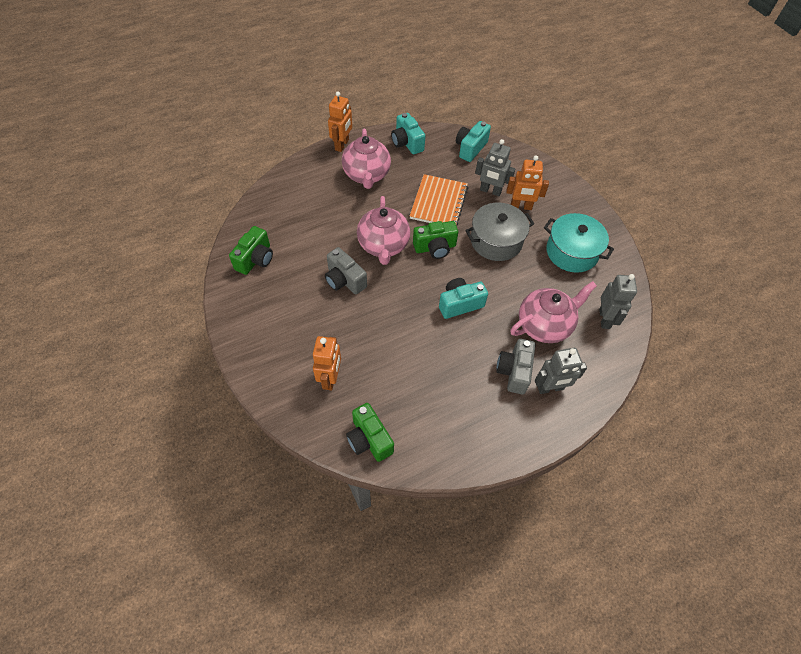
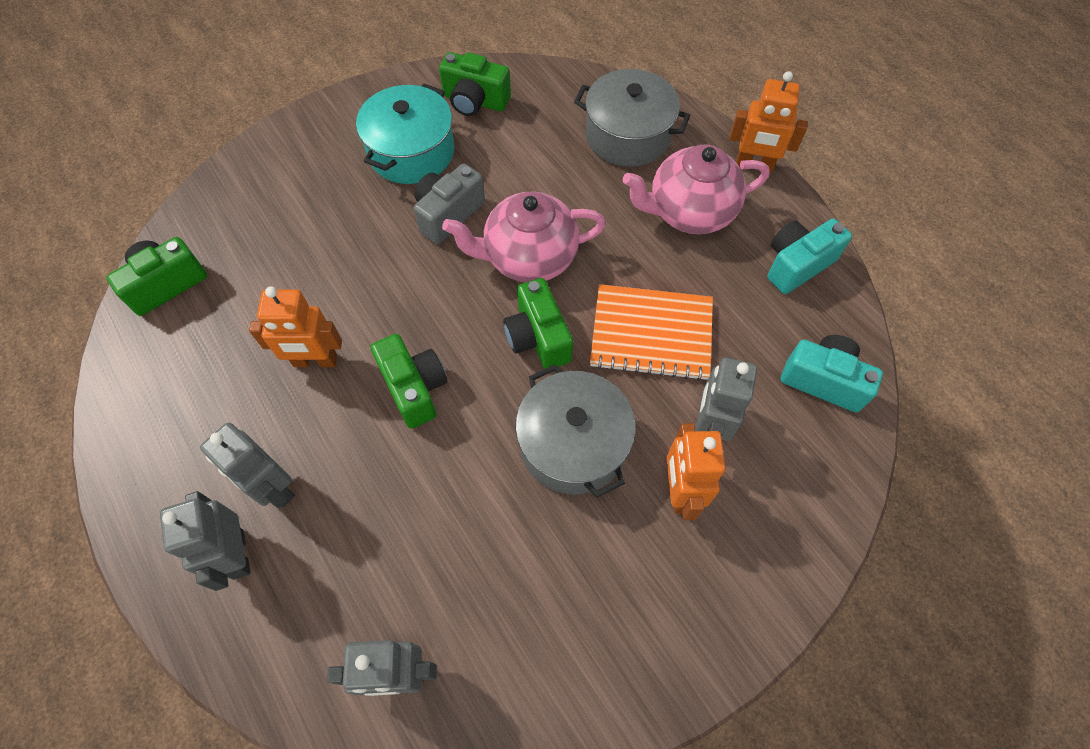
camera: 85 degrees right, 5 degrees up
orange robot [313,336,341,390] -> orange robot moved to [249,286,342,367]
turquoise camera [439,278,488,319] -> green camera [371,334,447,429]
grey camera [496,339,535,394] -> grey robot [200,422,295,508]
pink teapot [511,281,597,343] -> none
turquoise pot [544,213,614,273] -> turquoise pot moved to [356,83,454,184]
none -> grey pot [574,69,690,167]

